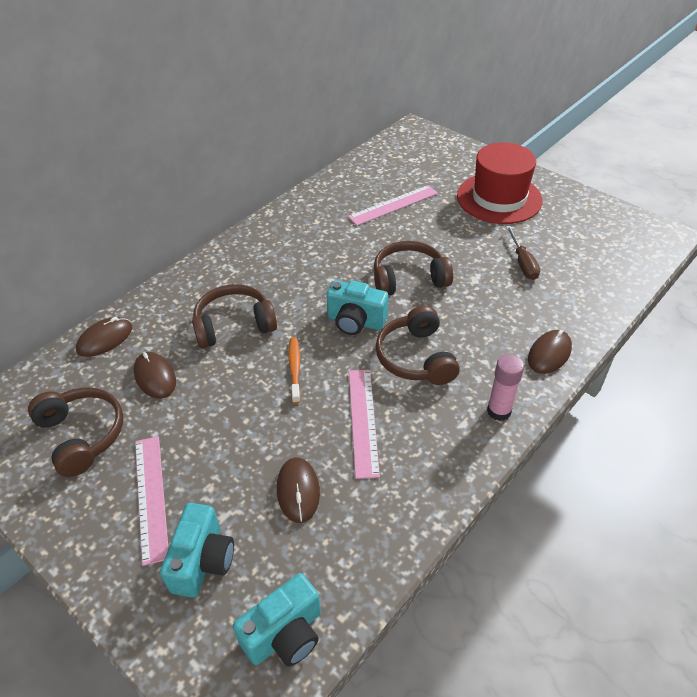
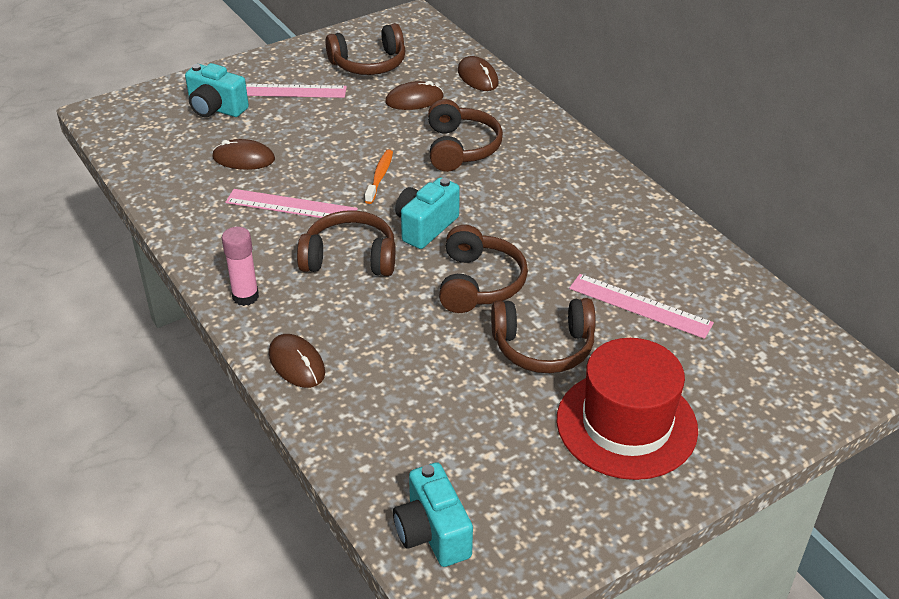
camera: 105 degrees right, 5 degrees down
turquoise camera [233,573,321,667] -> turquoise camera moved to [393,462,473,567]
orange toothbrush [288,337,301,404] -> orange toothbrush turned 90 degrees counterclockwise [365,149,393,204]
pink ruler [348,185,438,226] -> pink ruler turned 45 degrees counterclockwise [569,274,714,339]
brown screwdriver [506,226,540,280] -> none
none -> brown headphones [491,298,596,373]

